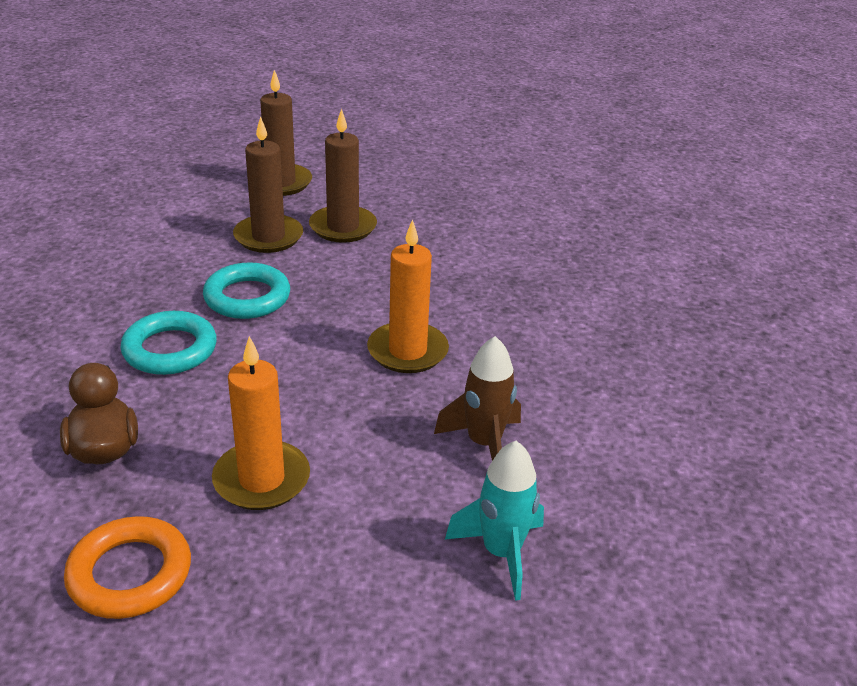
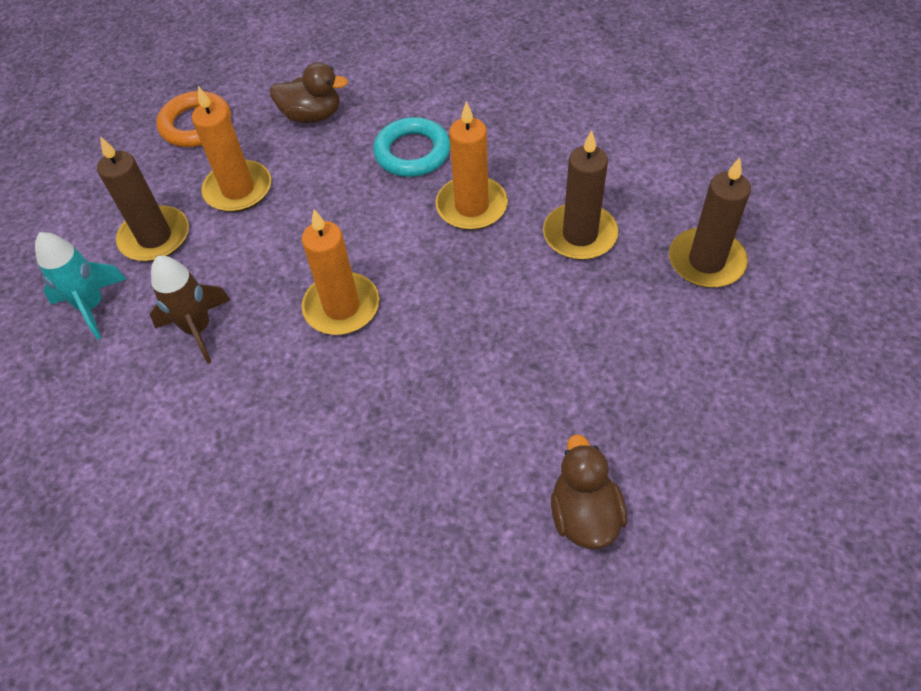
camera: 115 degrees right, 20 degrees up
turquoise ring [203,262,290,319] -> orange candle [436,101,508,230]
brown candle [309,109,377,243] -> brown candle moved to [97,136,189,262]
none -> brown duck [551,434,627,549]

